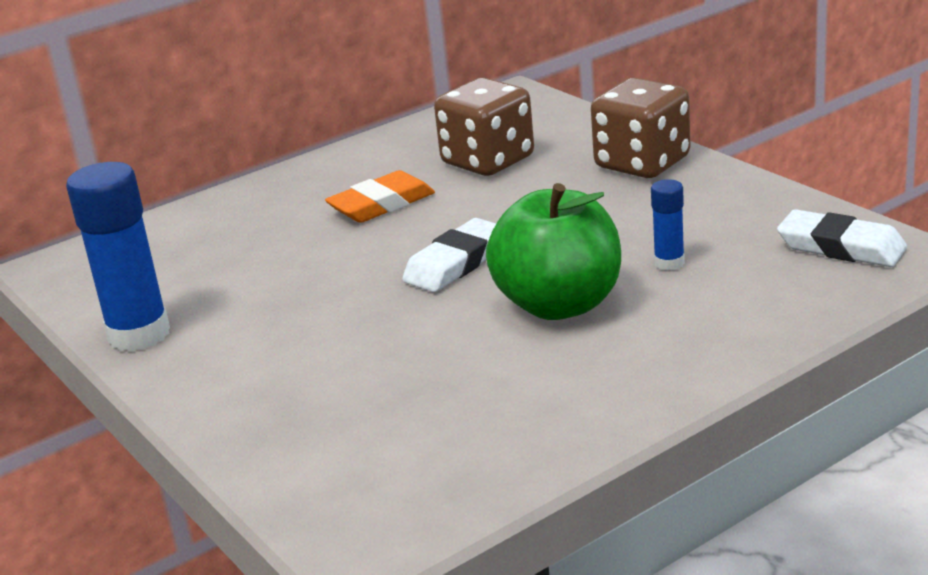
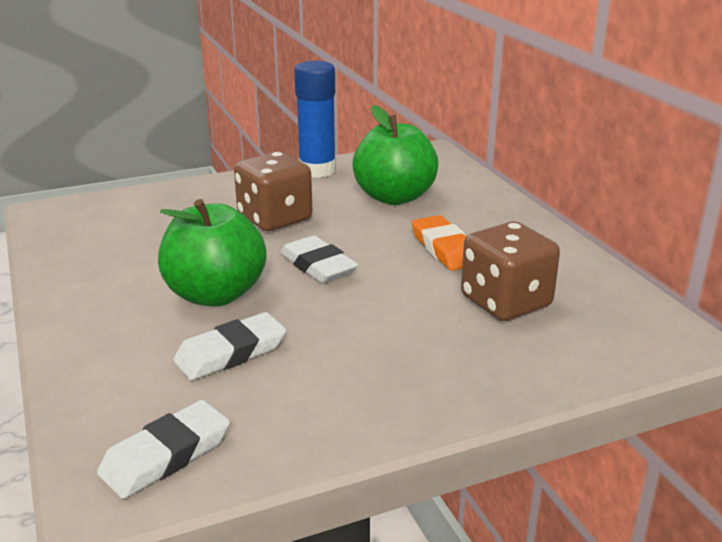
camera: 100 degrees right, 0 degrees up
brown dice [591,78,690,178] -> brown dice moved to [234,151,312,231]
blue glue stick [651,179,685,271] -> white eraser [173,312,286,380]
none -> green apple [352,105,439,205]

